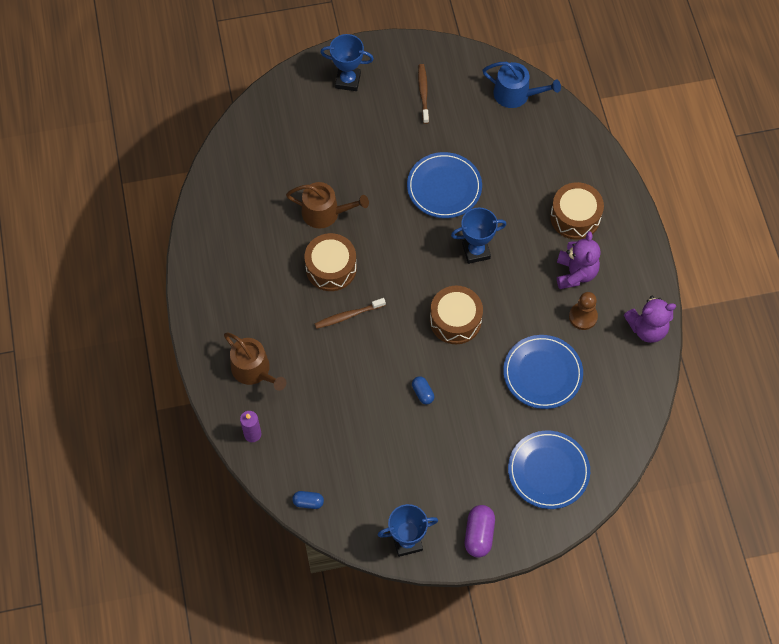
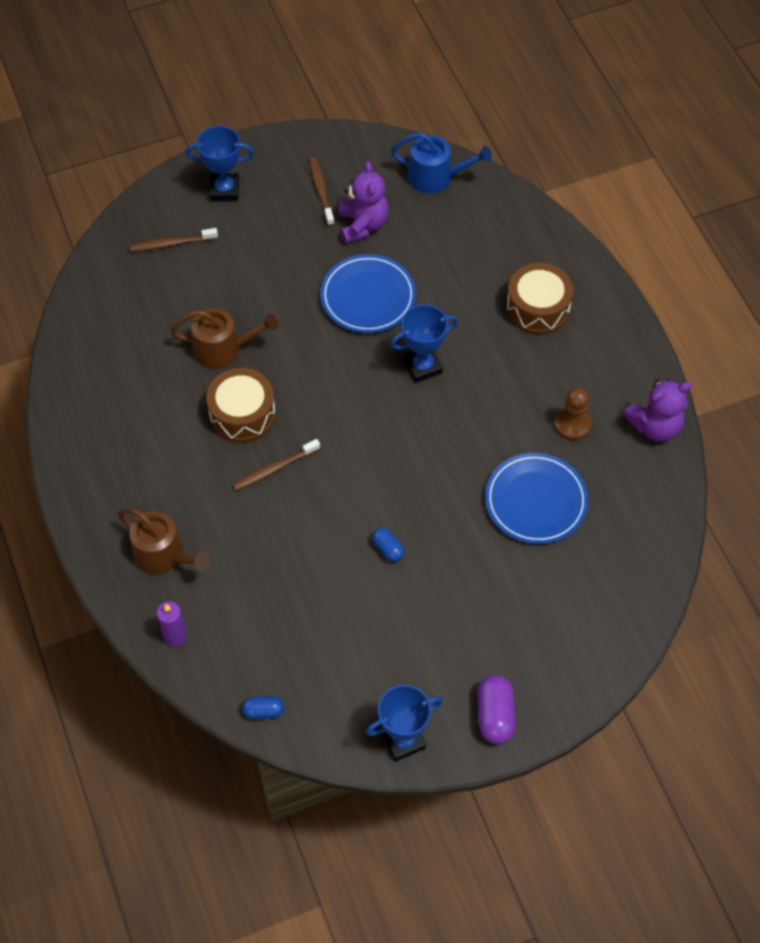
camera: 10 degrees left, 5 degrees down
brown drum [430,286,483,344] -> none
blue plate [508,431,590,509] -> none
purple teddy bear [557,231,601,289] -> purple teddy bear moved to [338,161,389,244]
none -> brown toothbrush [130,228,218,252]

